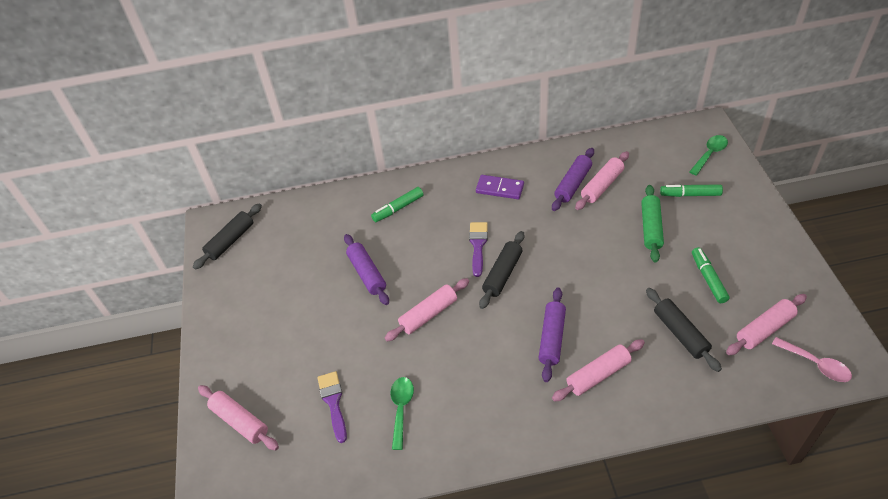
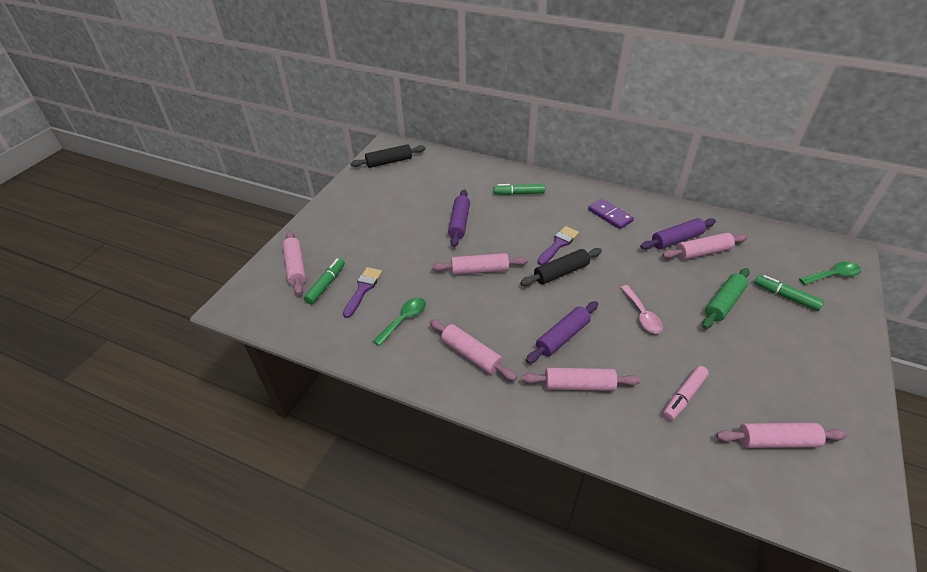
camera: 30 degrees right, 5 degrees down
black rolling pin [646,288,722,372] -> pink marker [663,366,709,421]
green marker [692,247,730,303] -> green marker moved to [304,258,345,305]
pink spoon [772,337,852,382] -> pink spoon moved to [620,285,663,333]
none -> pink rolling pin [430,319,517,381]

